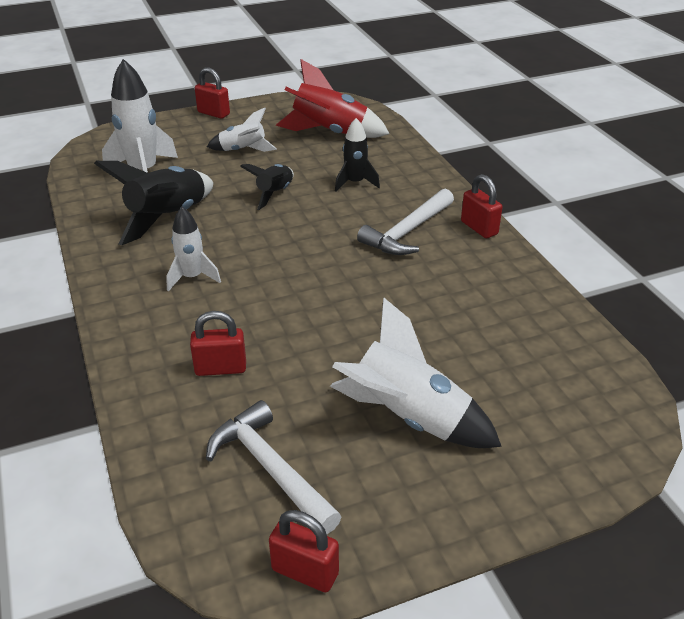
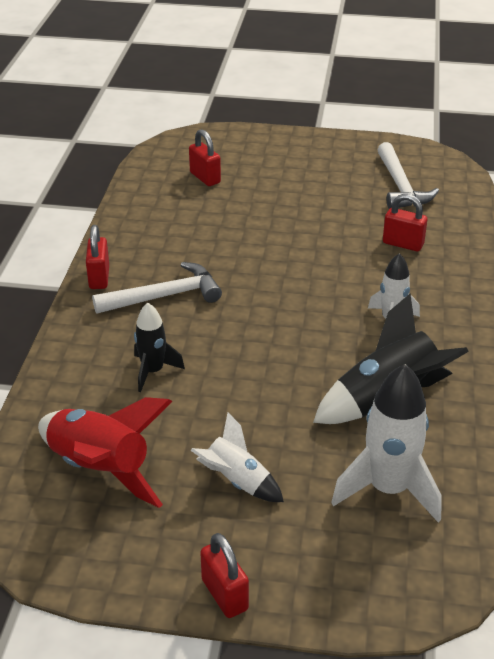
camera: 150 degrees left, 0 degrees up
black rocket [240,164,294,210] -> none
red padlock [269,510,339,592] -> red padlock moved to [189,129,221,186]
white rocket [330,298,502,448] -> none

